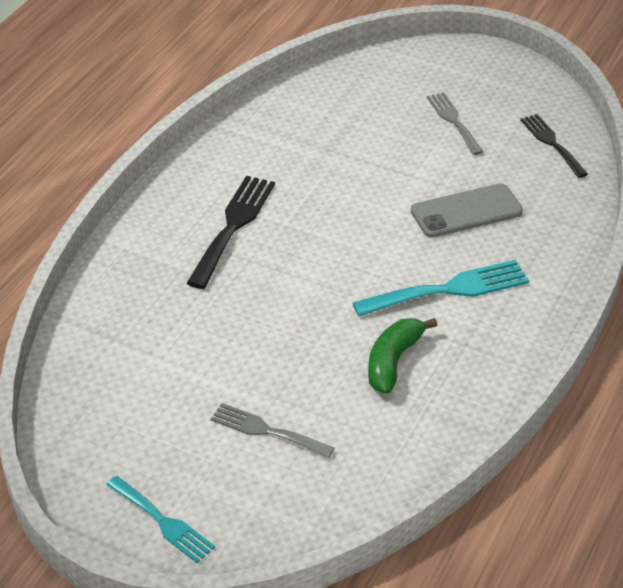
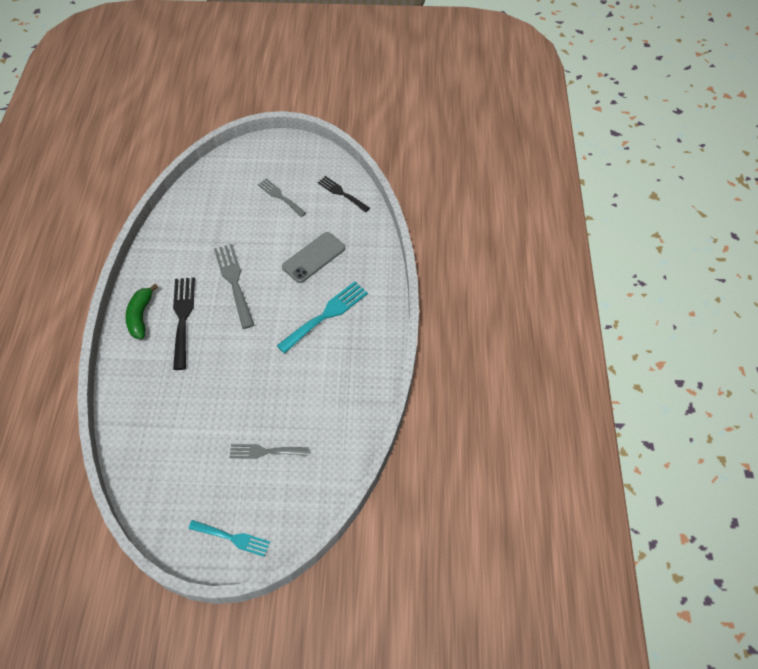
camera: 25 degrees left, 15 degrees up
green banana [368,318,437,394] -> green banana moved to [125,284,158,339]
none -> grey fork [214,244,254,329]

